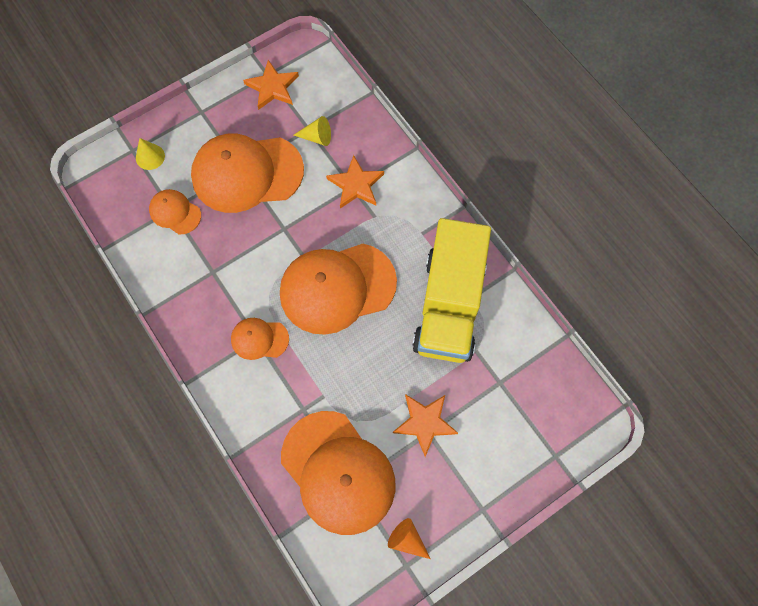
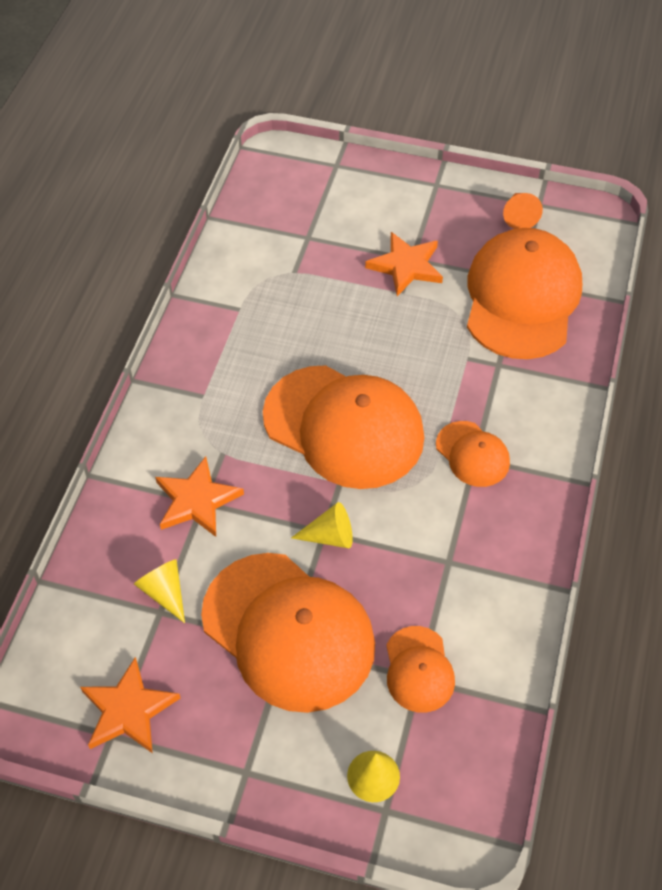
camera: 130 degrees left, 15 degrees down
yellow truck [412,218,491,363] -> none
none -> yellow cone [291,502,353,548]

